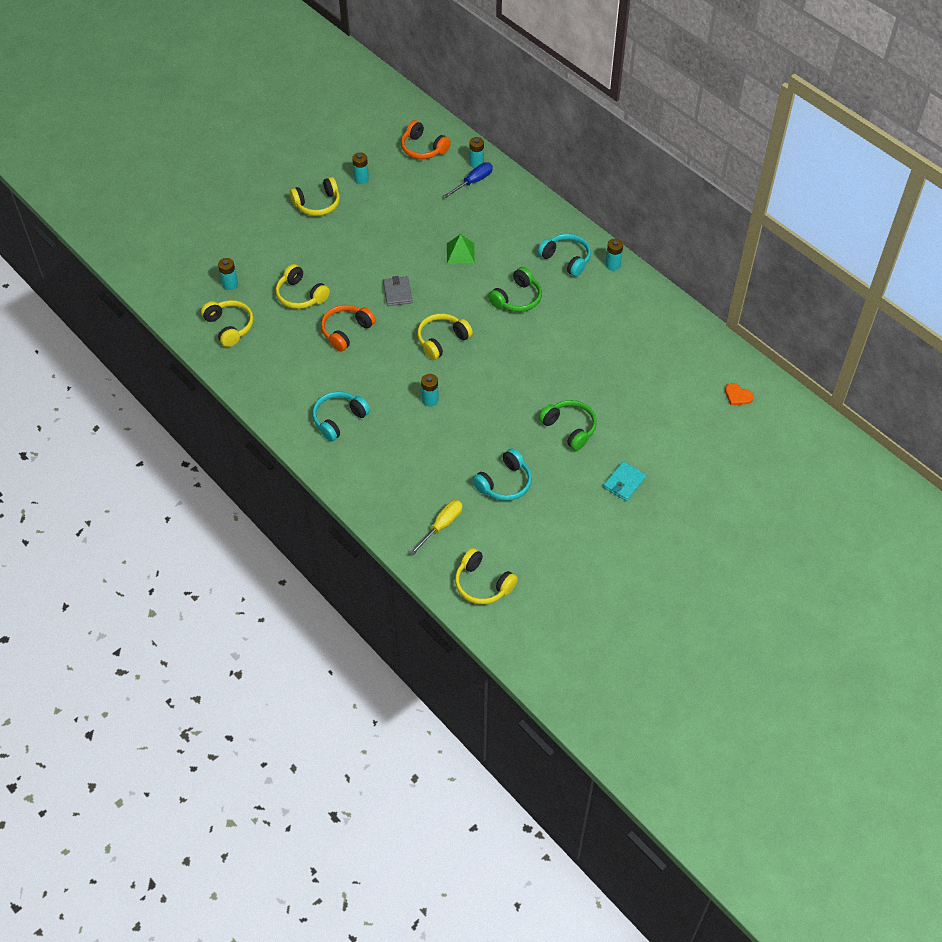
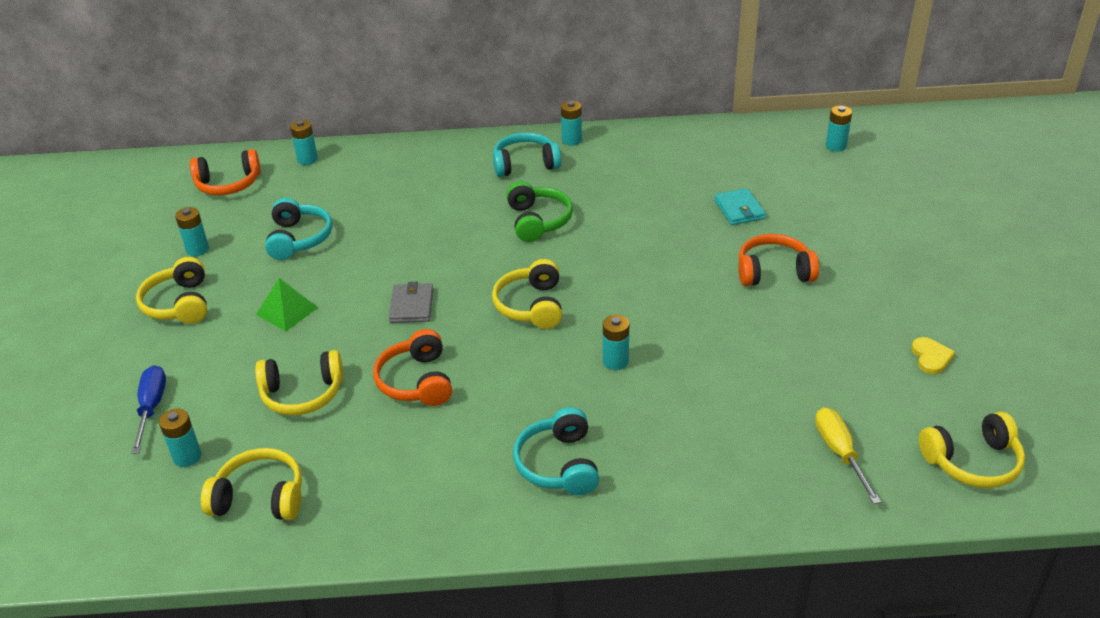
camera: 50 degrees left, 15 degrees down
yellow headphones [290,177,340,216] -> yellow headphones turned 150 degrees clockwise [136,257,207,324]
grey wallet [383,276,412,306] -> grey wallet turned 60 degrees clockwise [389,282,433,323]
blue screwdriver [444,162,493,198] -> blue screwdriver moved to [131,365,166,454]
green pyramid [447,234,475,264] -> green pyramid moved to [256,278,318,331]
turquoise headphones [472,448,532,501] -> turquoise headphones moved to [265,198,332,260]
green headphones [539,400,597,451] -> orange headphones [738,234,819,286]
turquoise wallet [603,461,646,501] -> turquoise wallet moved to [714,188,766,225]
orange heart [725,383,754,405] -> turquoise battery [826,106,852,152]
none -> yellow heart [911,337,955,374]

